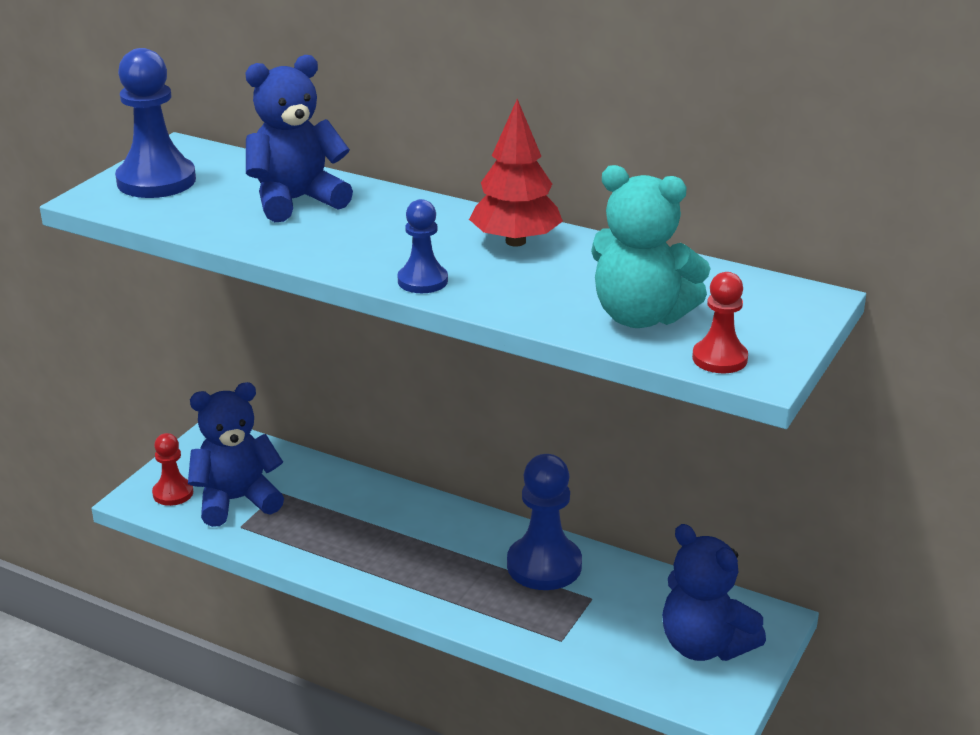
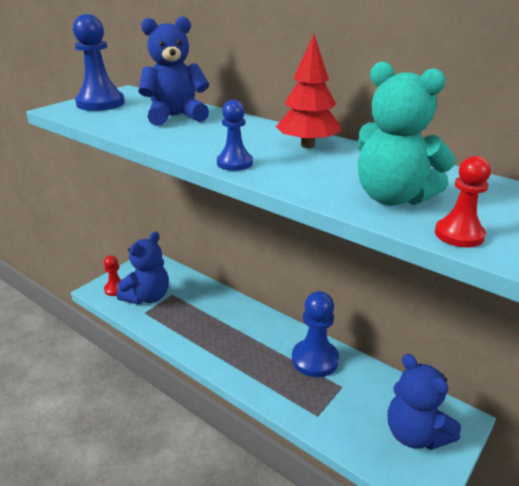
camera: 10 degrees right, 0 degrees up
blue teddy bear [188,382,284,527] -> blue teddy bear turned 135 degrees clockwise [117,232,169,305]

